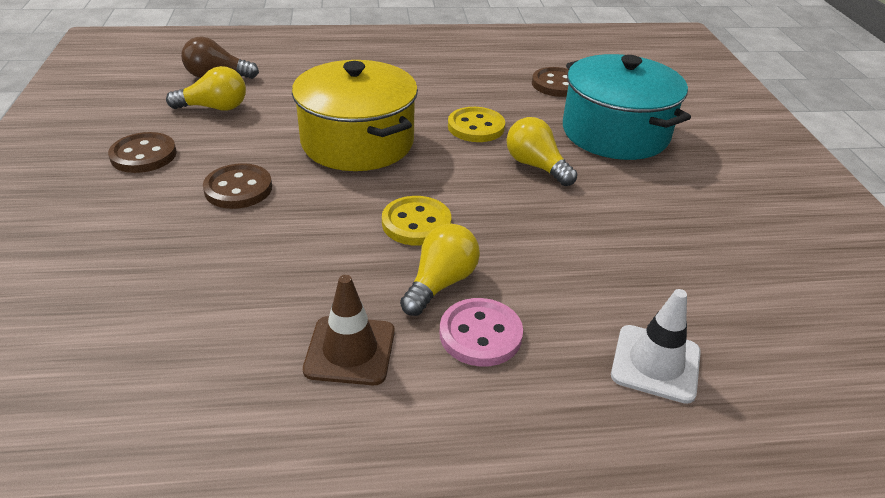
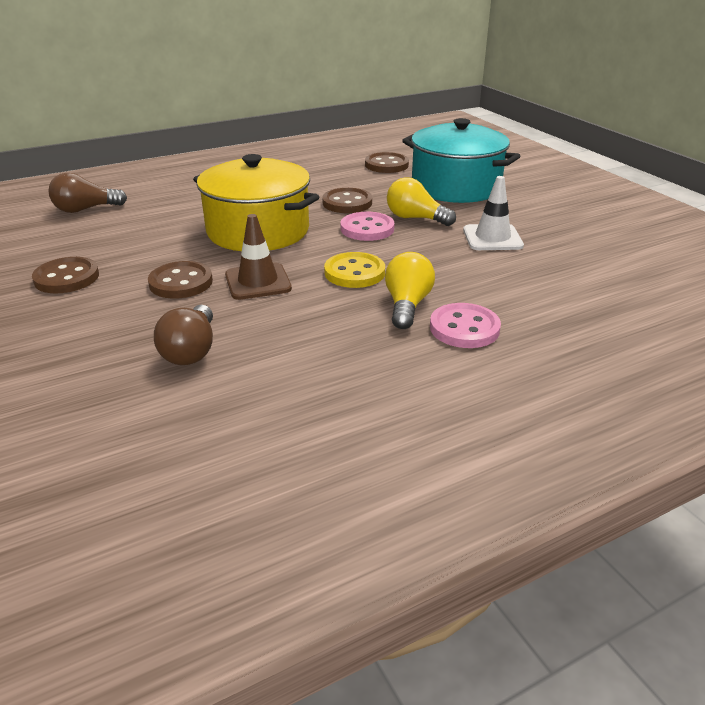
camera: 20 degrees left, 5 degrees down
yellow light bulb [166,66,246,111] -> none
brown traffic cone [303,275,395,385] -> brown traffic cone moved to [225,214,292,300]
yellow button [448,107,505,142] -> brown button [322,188,372,213]
white traffic cone [611,289,701,404] -> white traffic cone moved to [463,176,524,250]
none -> brown light bulb [154,305,213,365]
none -> pink button [341,212,395,241]

